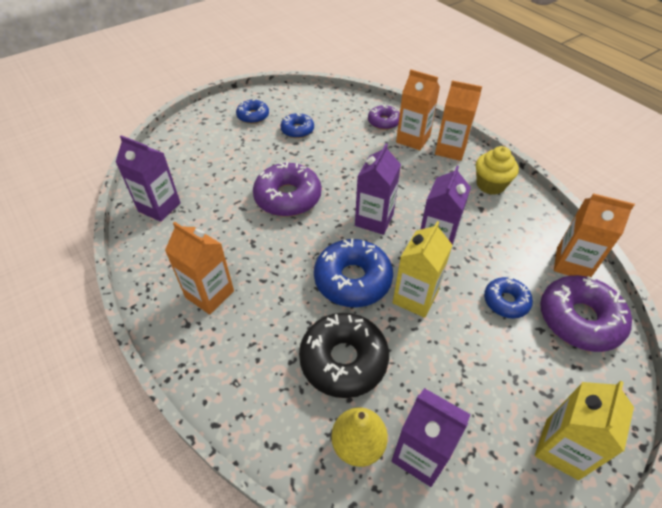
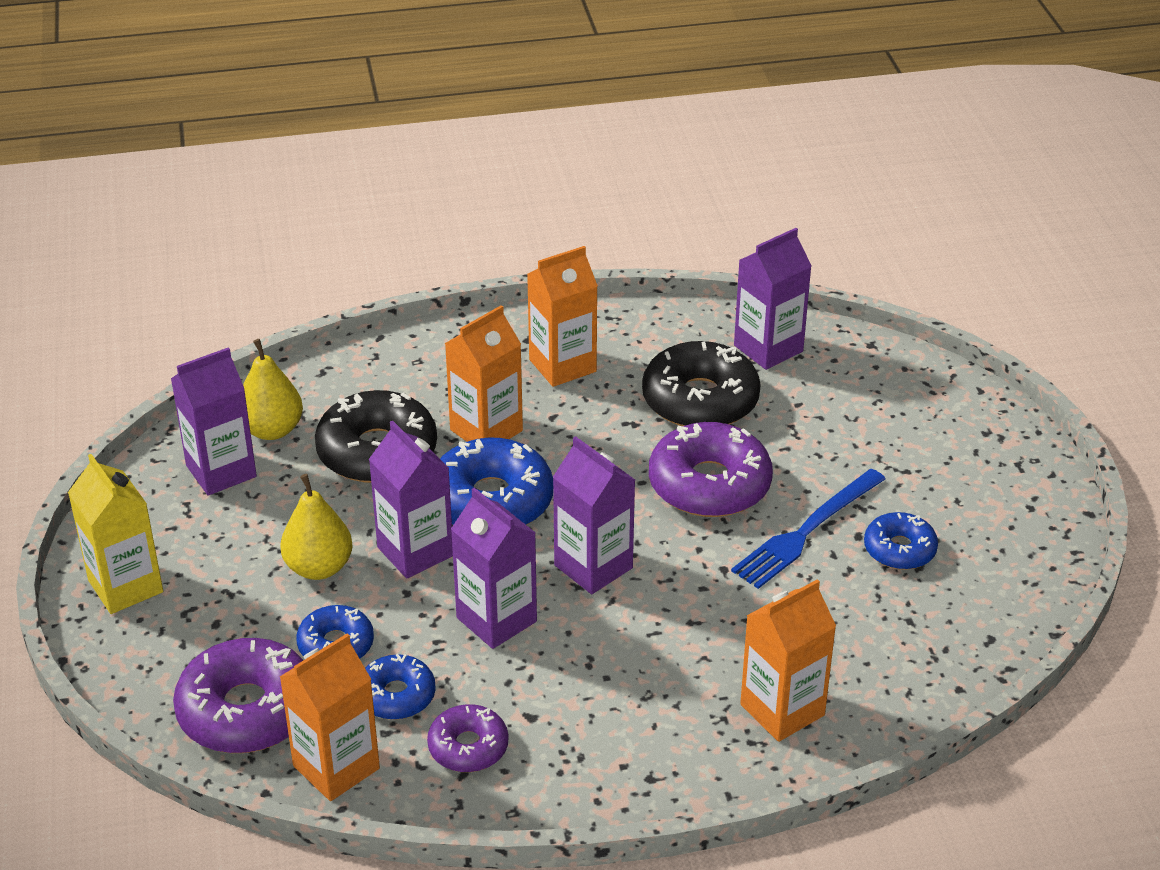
camera: 115 degrees right, 10 degrees down
blue donut [236,99,269,124] -> blue donut moved to [365,654,436,720]
purple donut [368,105,400,130] -> purple donut moved to [427,704,509,772]
yellow carton [393,221,452,318] -> purple carton [369,421,453,579]
orange carton [435,80,482,161] -> orange carton moved to [445,305,523,442]
yellow cupcake [476,146,519,195] -> none
none -> yellow pear [280,474,353,580]
none -> black donut [642,341,761,426]
none -> blue fork [731,469,886,589]

